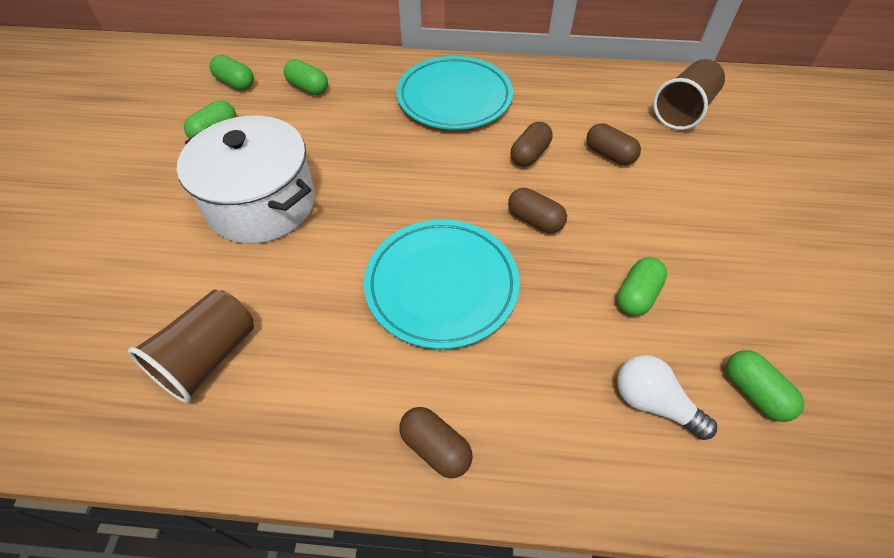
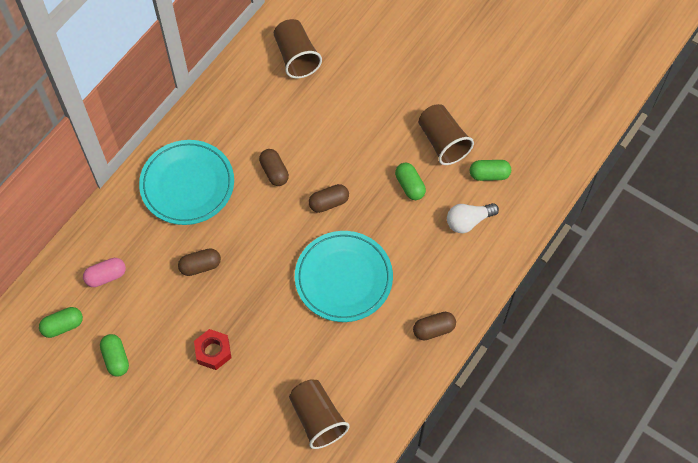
camera: 60 degrees left, 10 degrees up
white pot [177,116,315,244] -> red nut [194,329,231,370]
green capsule [284,59,328,95] -> pink capsule [83,258,126,287]
brown capsule [586,123,641,165] -> brown capsule moved to [178,248,221,276]
none -> brown cup [418,104,474,165]

